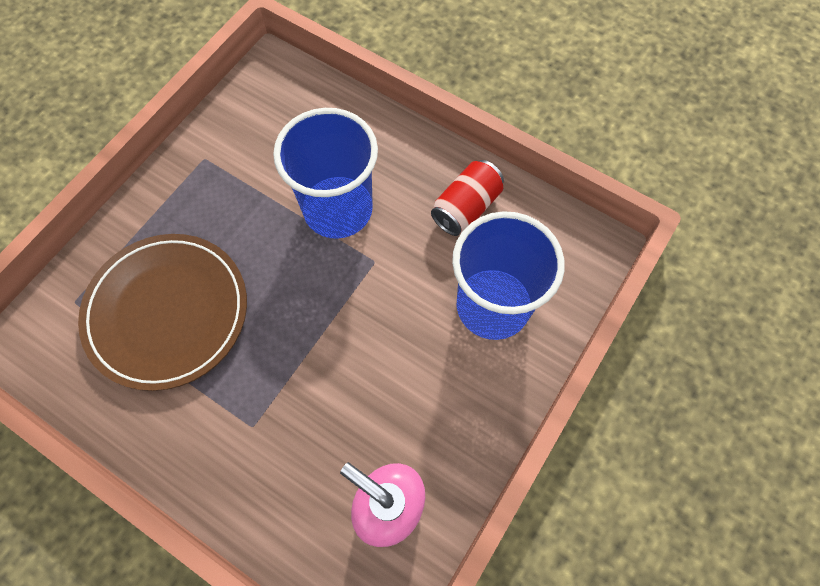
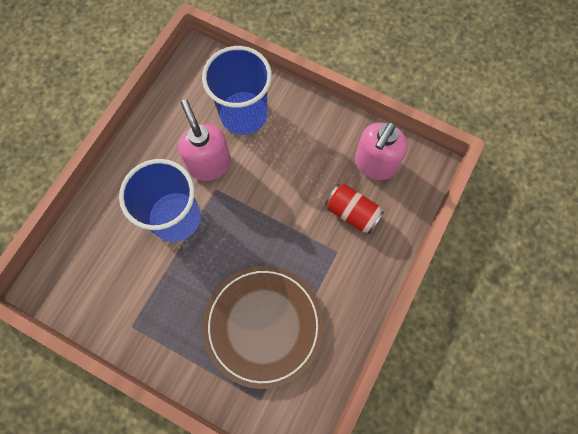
camera: 95 degrees left, 5 degrees up
red can [431,160,504,236] -> red can moved to [325,184,384,234]
none -> pink soap dispenser [178,99,231,181]

